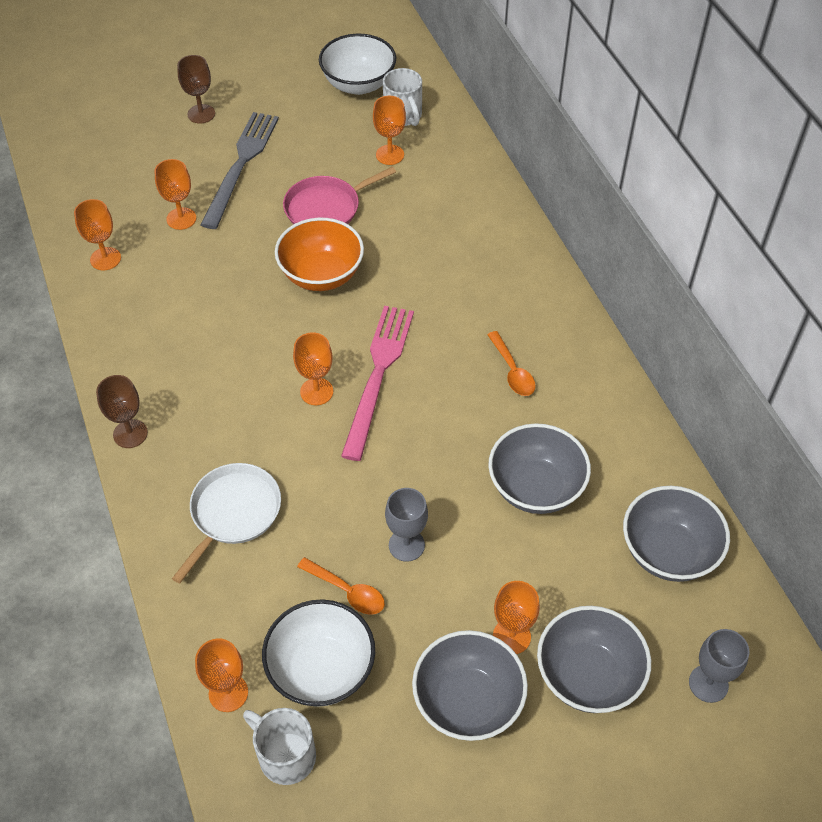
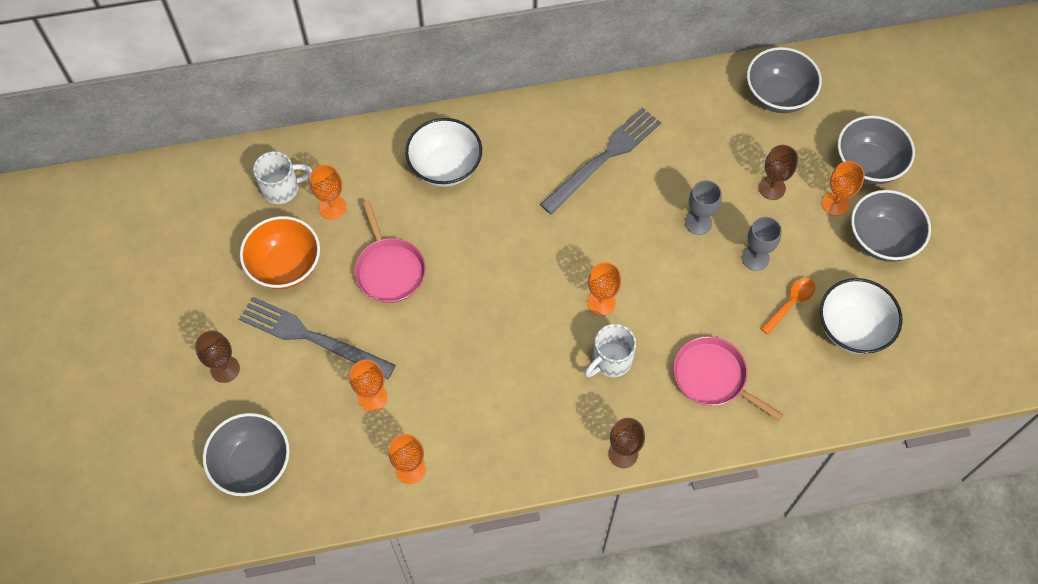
camera: 80 degrees left, 10 degrees up
white pan [172,463,281,583] -> pink pan [673,336,784,420]
orange goblet [195,639,248,712] -> none
white mug [243,708,316,785] -> white mug moved to [585,324,636,377]
orange bowl [275,218,364,291] -> orange bowl moved to [240,216,320,289]
white bowl [319,34,396,95] -> white bowl moved to [405,118,482,187]
pink fork [341,306,414,461] -> none
orange spoon [487,331,536,396] -> grey fork [540,107,661,214]
grey bowl [488,423,591,514] -> grey bowl moved to [203,413,290,496]
grey goblet [689,629,749,703] -> grey goblet moved to [685,180,721,235]
none -> brown goblet [759,145,798,200]

